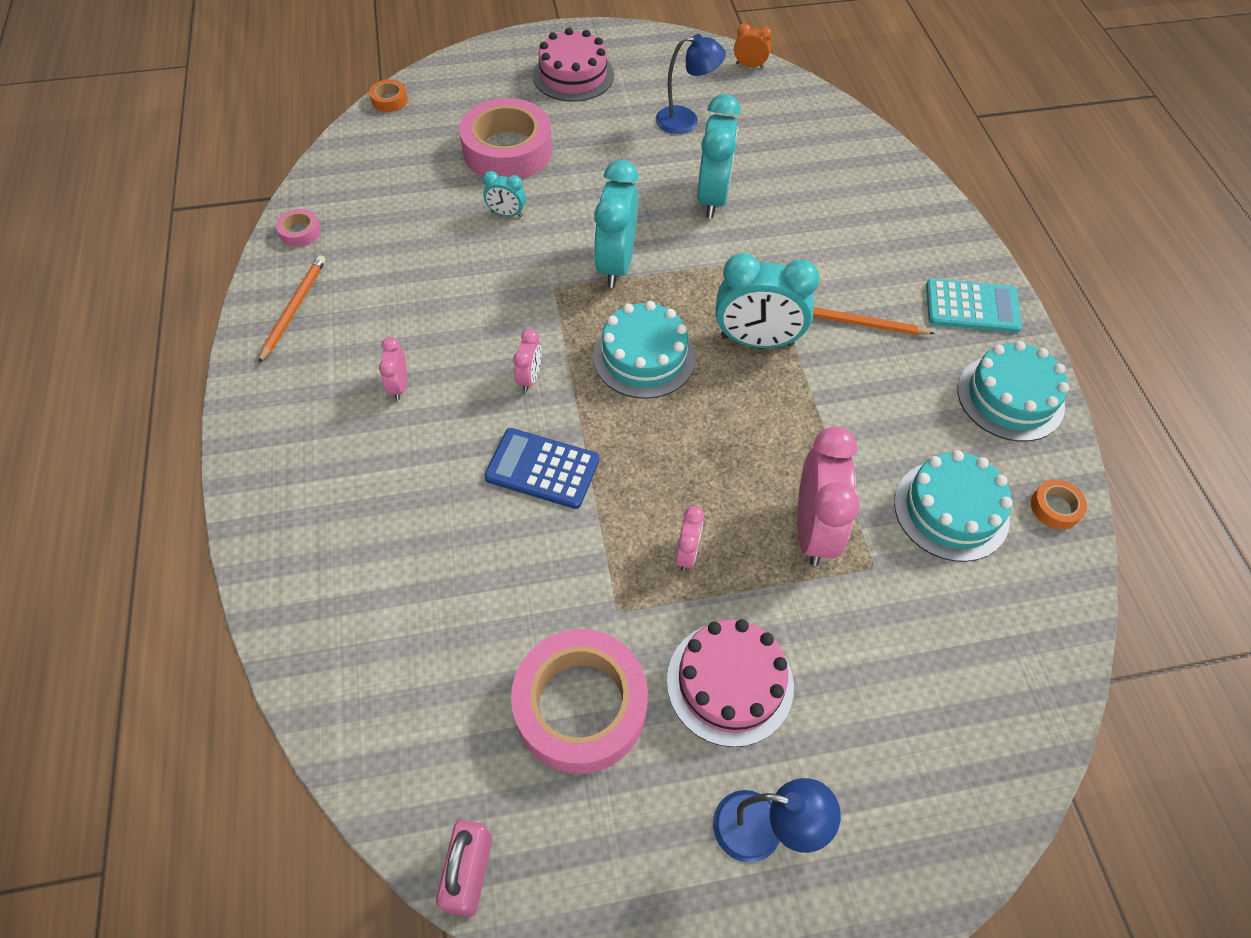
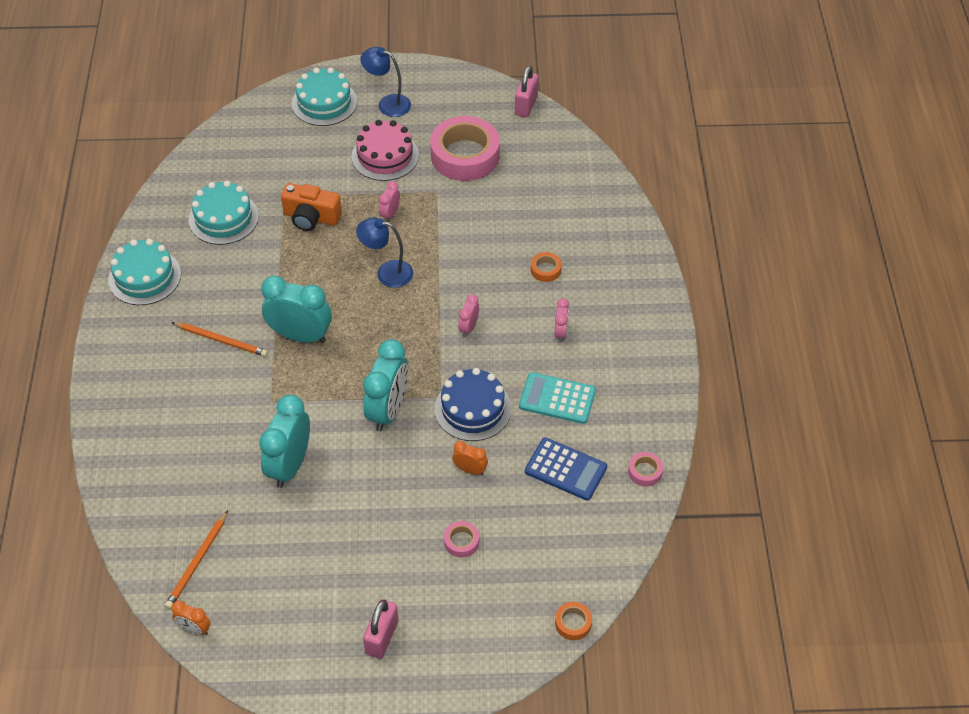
camera: 170 degrees left, 5 degrees down
orange pencil [258,255,326,364] -> orange pencil moved to [165,510,228,609]
pink tape [459,98,552,179] -> pink tape [444,521,479,558], size x0.42
turquoise clock [483,171,526,217] -> orange clock [452,441,488,475]
blue calculator [484,428,600,509] -> blue calculator moved to [525,437,607,501]
pink cake [533,28,614,102] -> pink padlock [363,599,398,659]
turquoise cake [593,301,695,399] -> turquoise cake moved to [292,68,357,126]
blue lamp [656,34,726,134] -> blue lamp moved to [356,217,413,288]
pink clock [797,426,860,566] -> orange camera [281,183,342,231]
turquoise calculator [926,278,1022,333] -> turquoise calculator moved to [519,372,596,424]
orange tape [1031,479,1087,529] -> orange tape moved to [531,252,562,282]
none -> blue cake [434,368,511,441]

